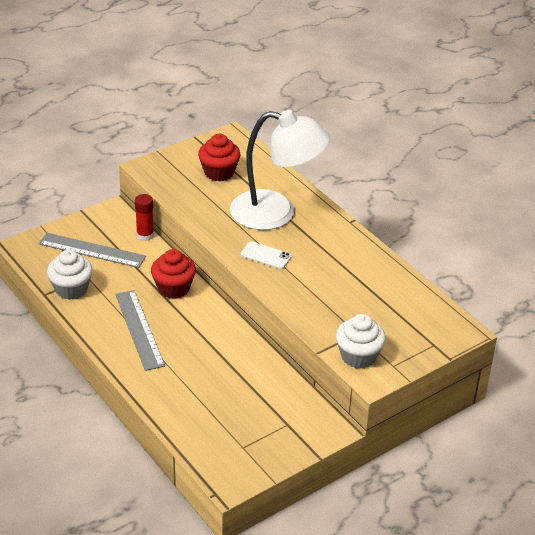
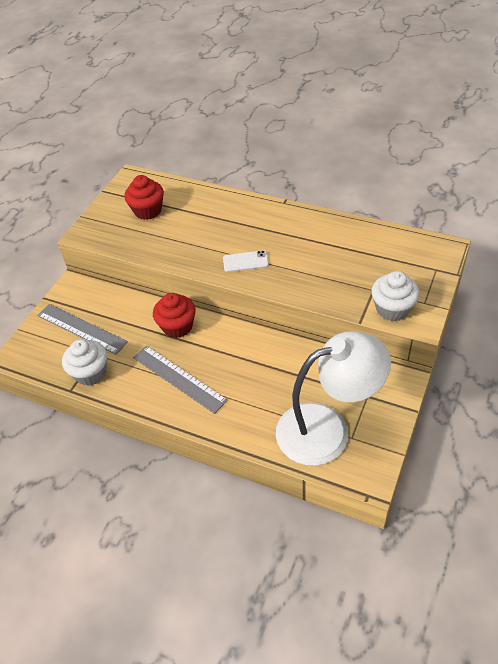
camera: 25 degrees left, 10 degrees up
grey ruler [39,233,146,268] -> grey ruler turned 45 degrees clockwise [37,304,128,355]
red glue stick [135,194,154,241] -> none
white lamp [230,110,330,230] -> white lamp moved to [276,331,391,466]

